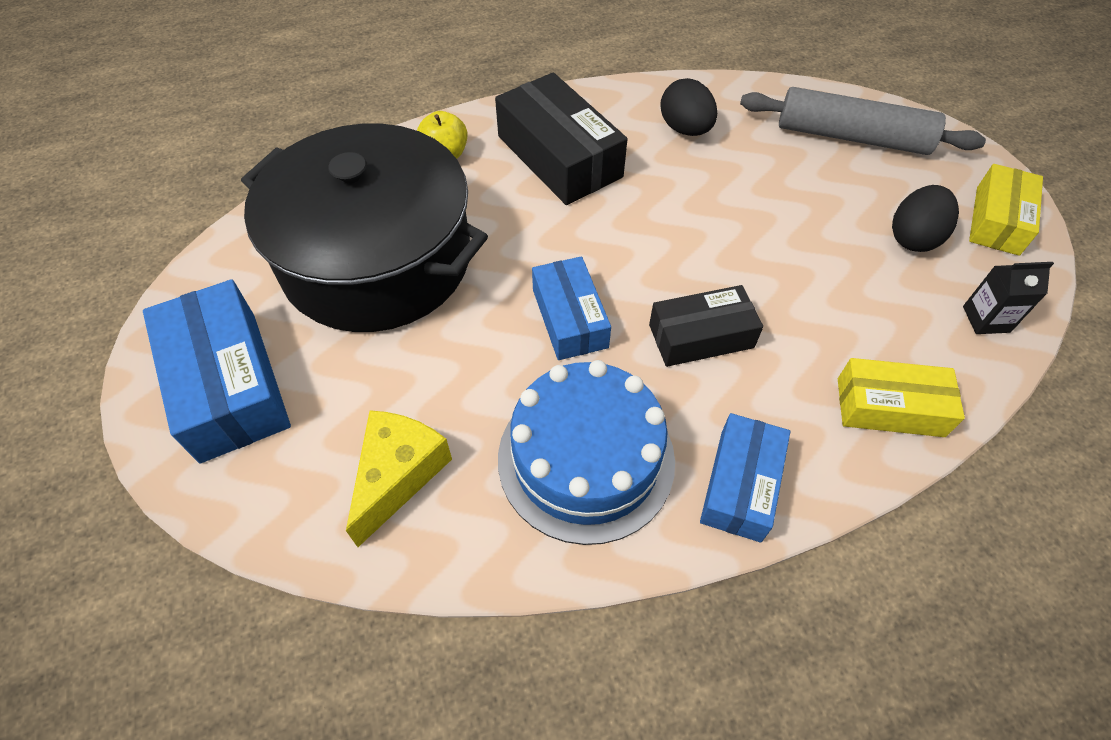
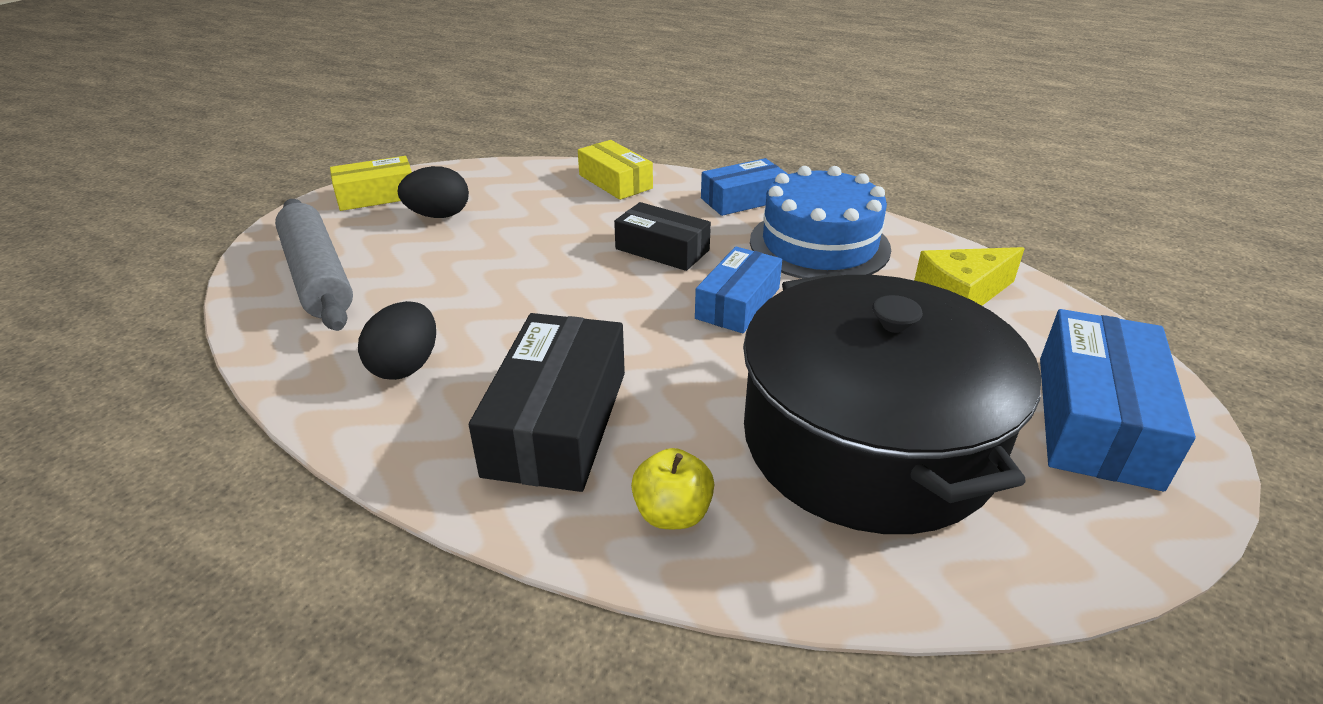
camera: 135 degrees left, 20 degrees down
black carton [963,262,1054,334] -> none

